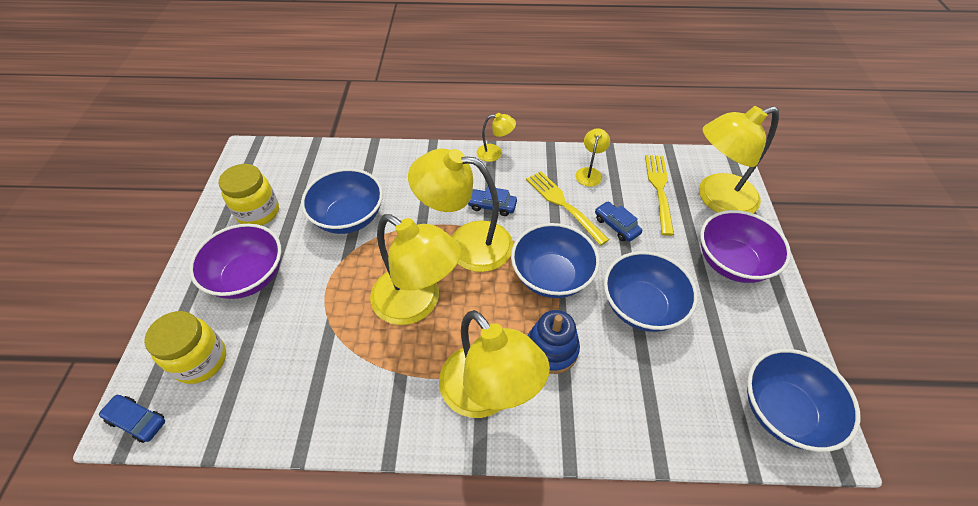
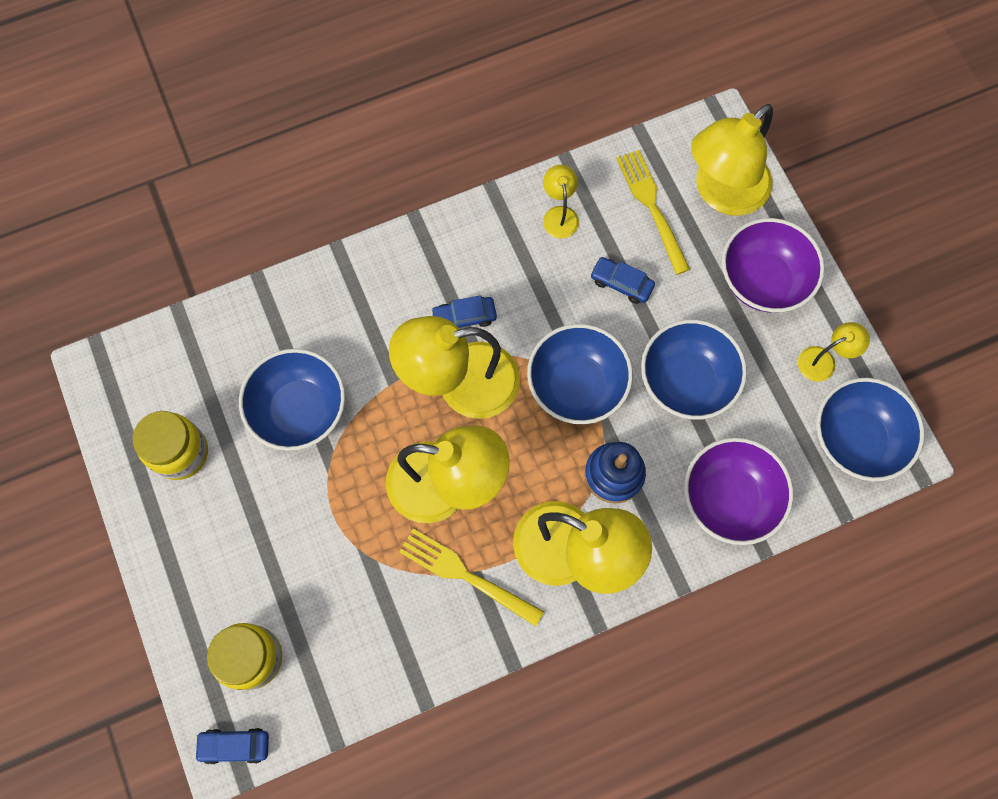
camera: 25 degrees left, 20 degrees up
purple bowl [189,224,281,299] -> purple bowl moved to [684,438,793,545]
yellow lamp [476,113,516,162] -> yellow lamp moved to [798,322,870,382]
yellow fork [526,171,609,246] -> yellow fork moved to [399,528,544,627]

